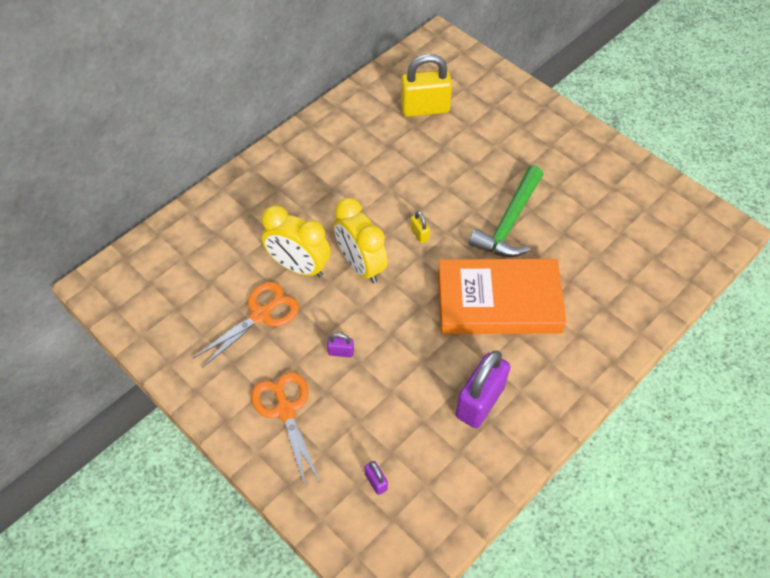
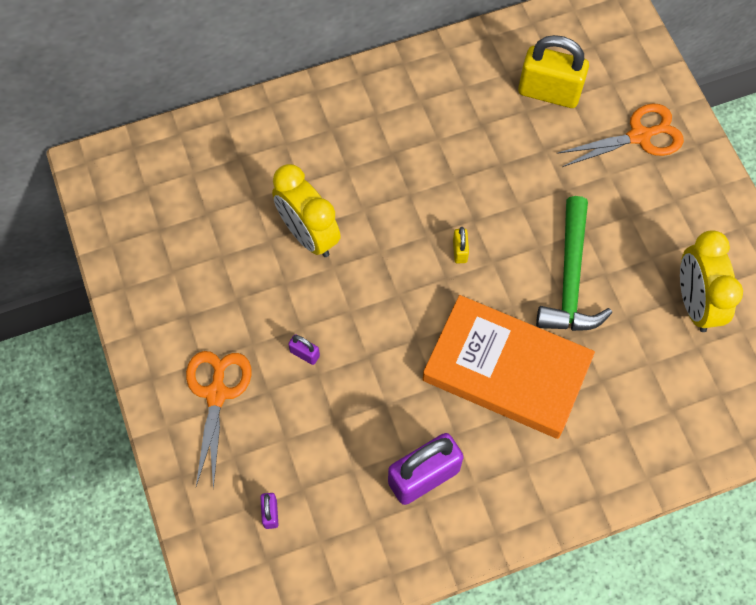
camera: 25 degrees right, 10 degrees up
orange scissors [193,282,299,368] -> orange scissors moved to [556,104,684,167]
yellow clock [334,198,388,283] -> yellow clock moved to [680,230,743,332]
green hammer [468,165,543,257] -> green hammer turned 45 degrees counterclockwise [536,196,612,331]

